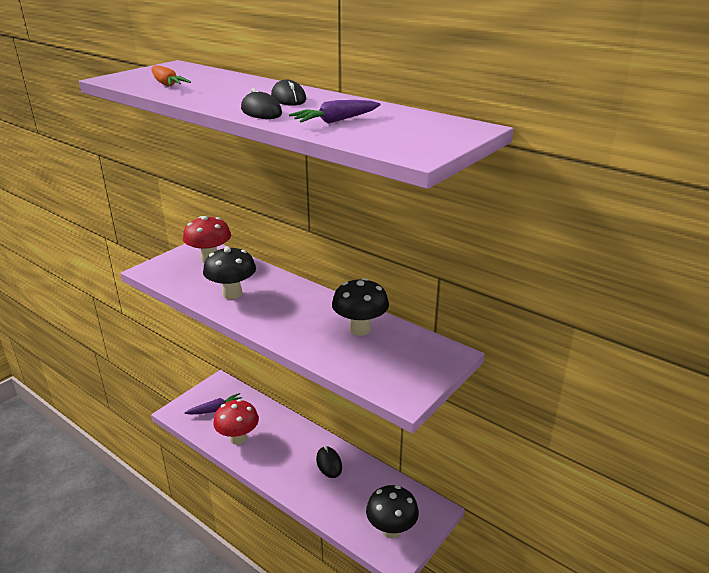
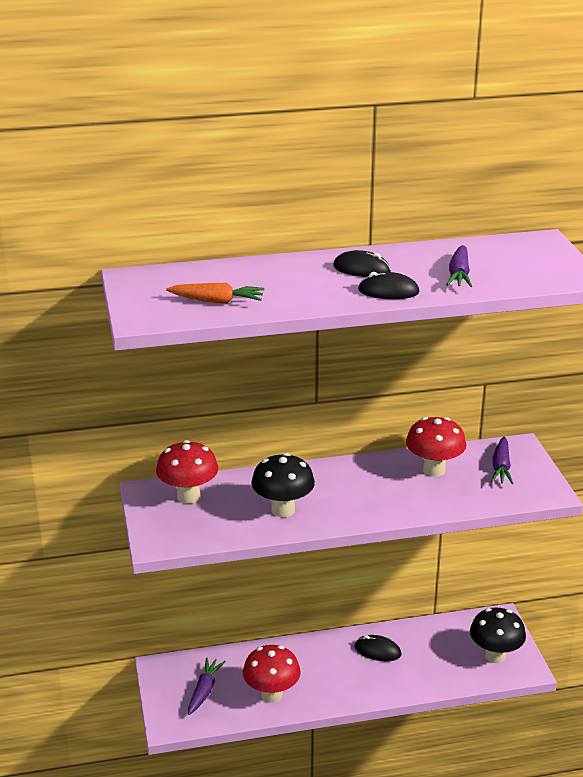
camera: 50 degrees left, 0 degrees up
black mushroom [332,278,389,336] -> red mushroom [406,417,466,477]
none -> purple carrot [491,437,514,484]

